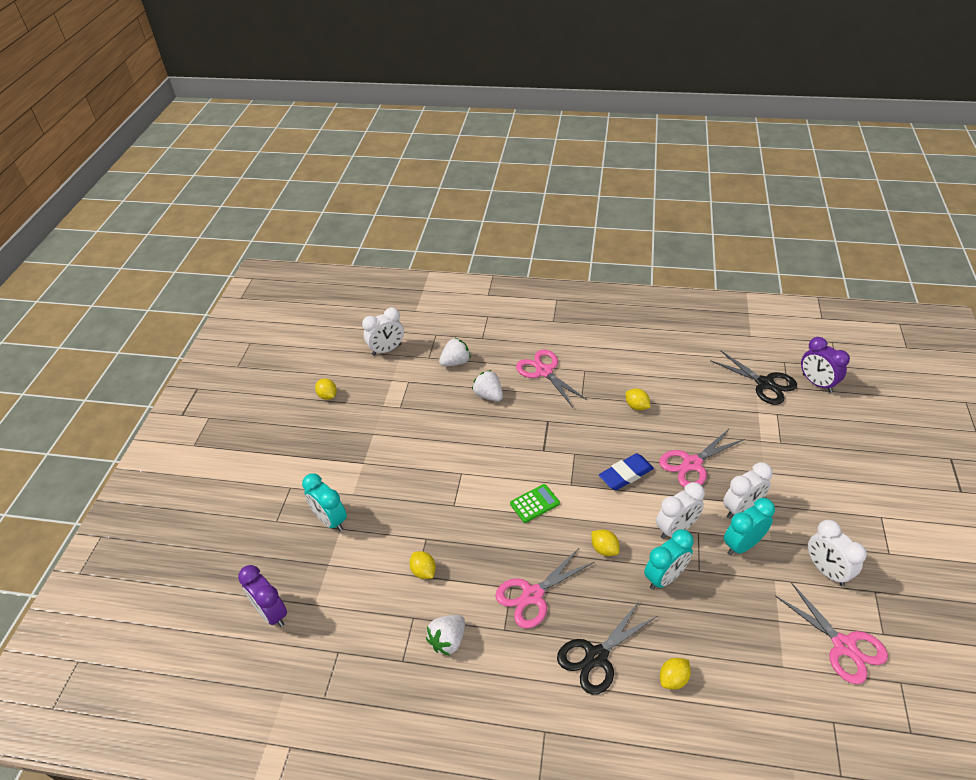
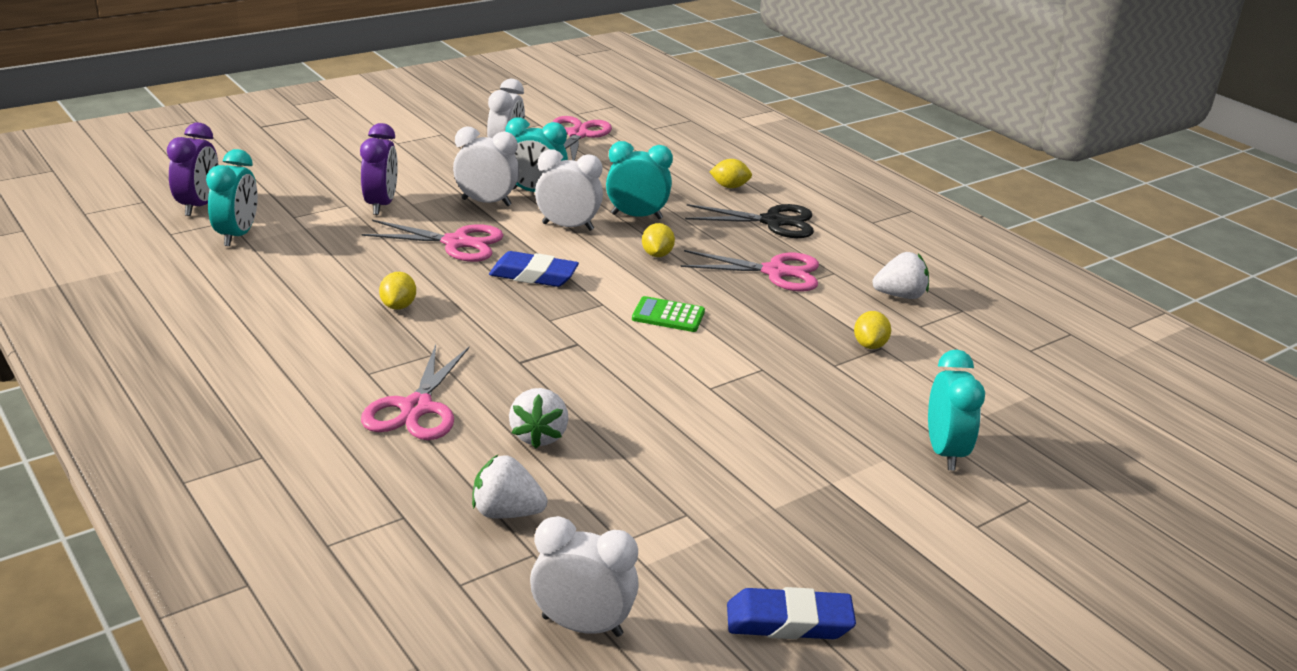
camera: 140 degrees left, 15 degrees down
purple clock [238,565,287,627] -> purple clock moved to [360,123,398,215]
yellow lemon [315,378,337,400] -> blue eraser [727,587,856,639]
black scissors [710,350,797,405] -> turquoise clock [206,149,258,246]

